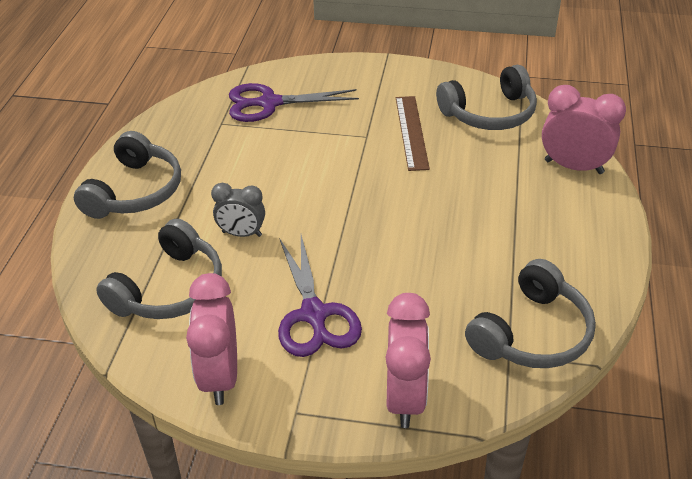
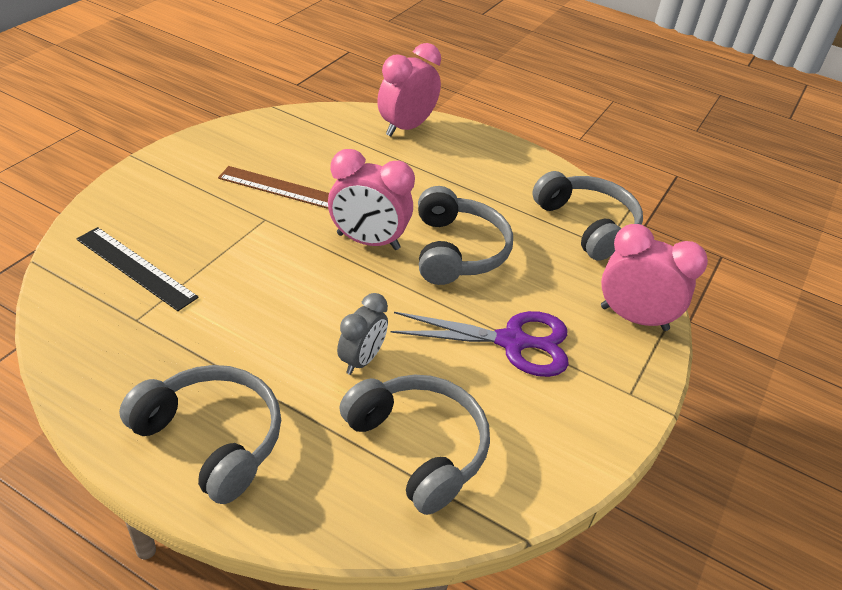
camera: 75 degrees left, 0 degrees up
pink clock [186,273,237,405] -> pink clock moved to [328,149,415,250]
purple scissors [229,83,359,122] -> black ruler [76,227,199,311]
grey headphones [436,65,537,130] -> grey headphones moved to [418,186,513,285]

